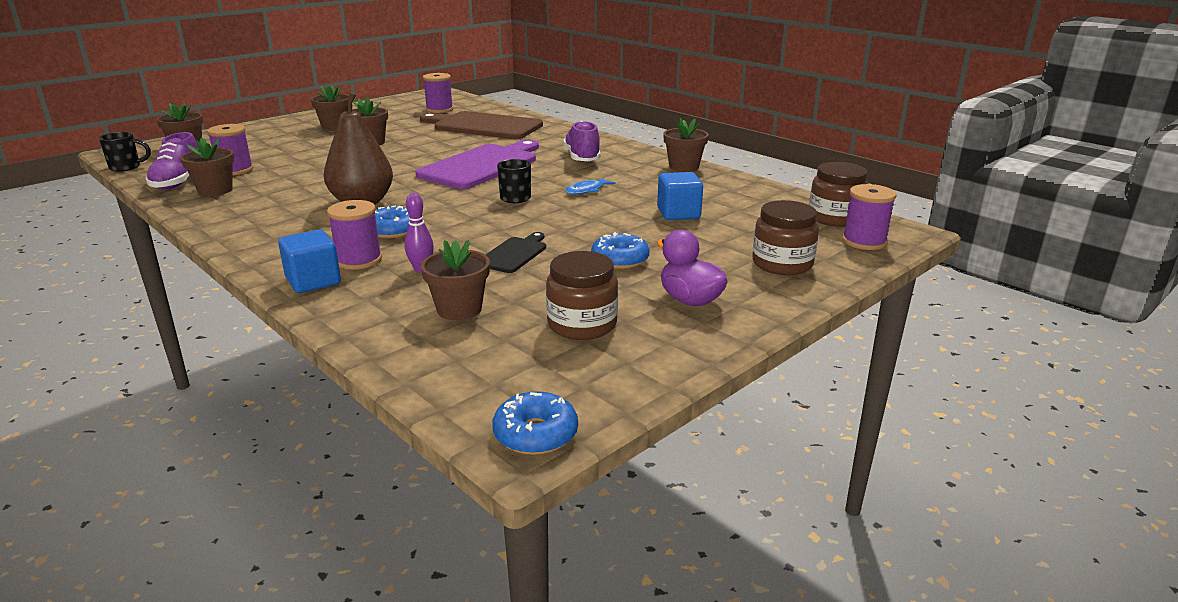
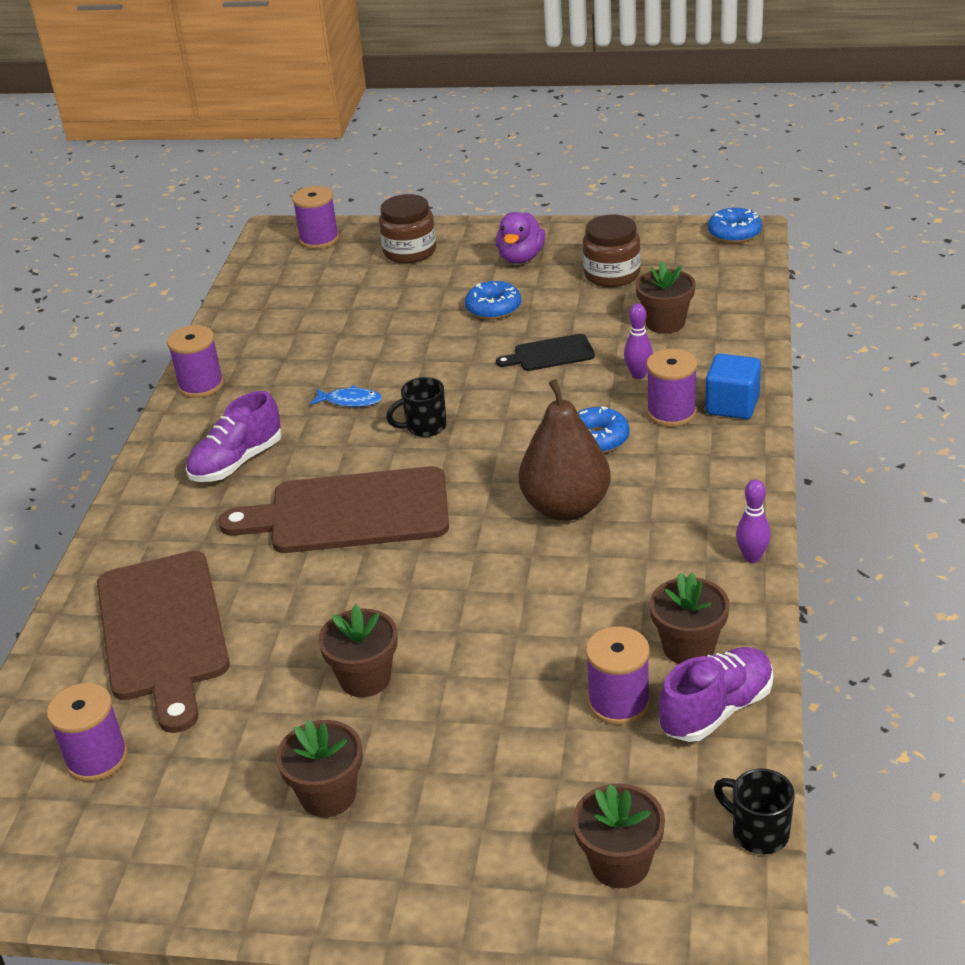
camera: 125 degrees left, 10 degrees up
purple cutting board [415,140,539,189] -> brown cutting board [218,466,449,553]
blue cube [657,172,703,220] -> none
brown flower pot [663,118,709,172] -> purple spool [167,325,224,398]
brown jar [809,162,868,227] -> none
none -> purple bowling pin [736,479,771,563]

